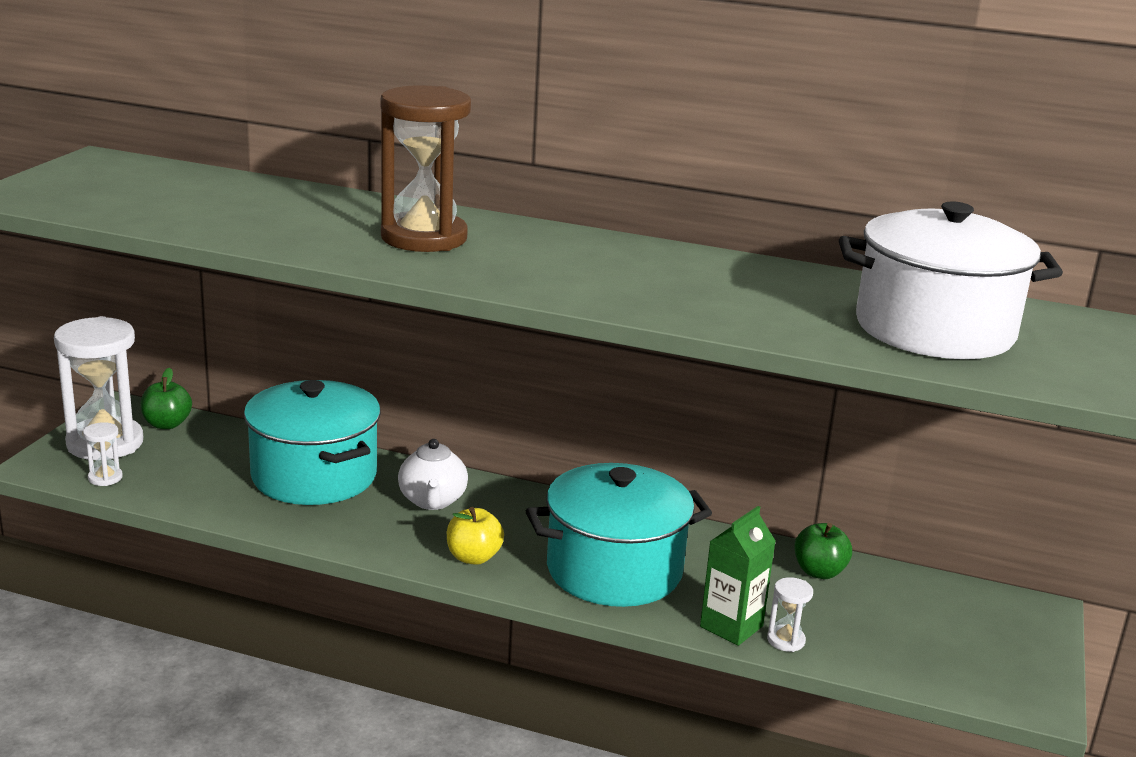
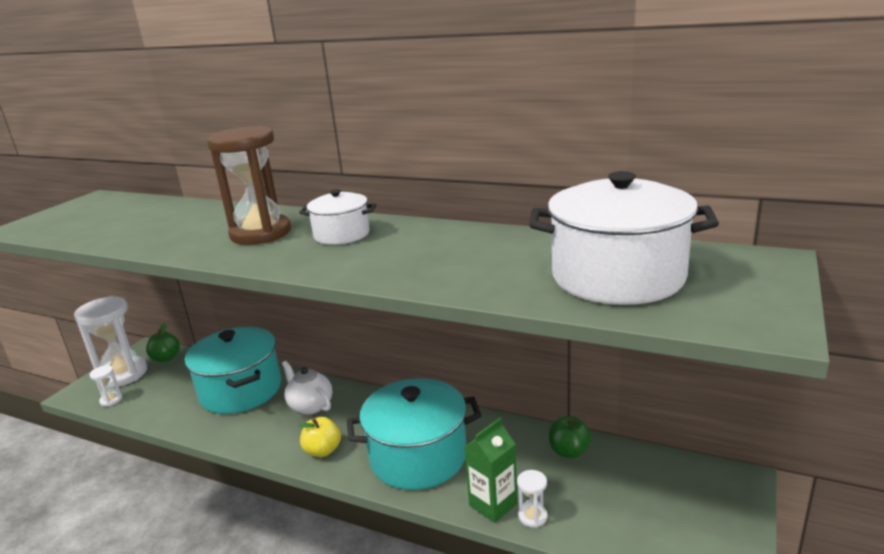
camera: 10 degrees right, 0 degrees up
white teapot [398,439,468,510] -> white teapot turned 135 degrees clockwise [282,361,332,415]
none -> white pot [299,189,376,245]

